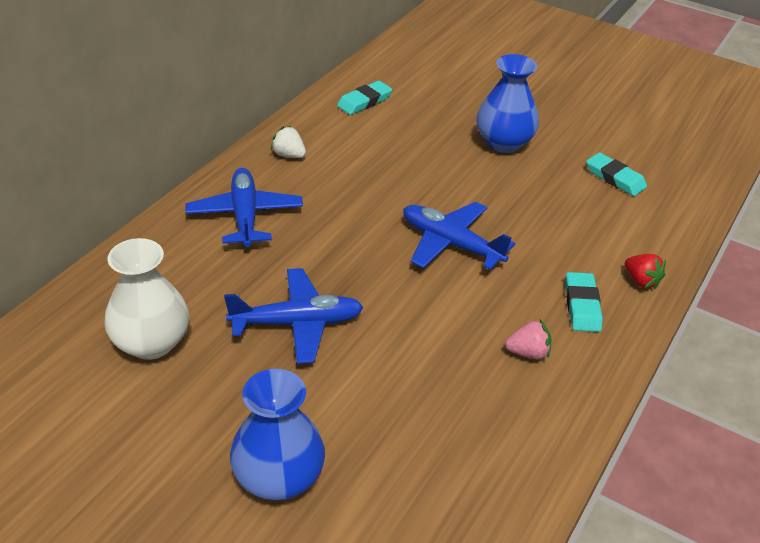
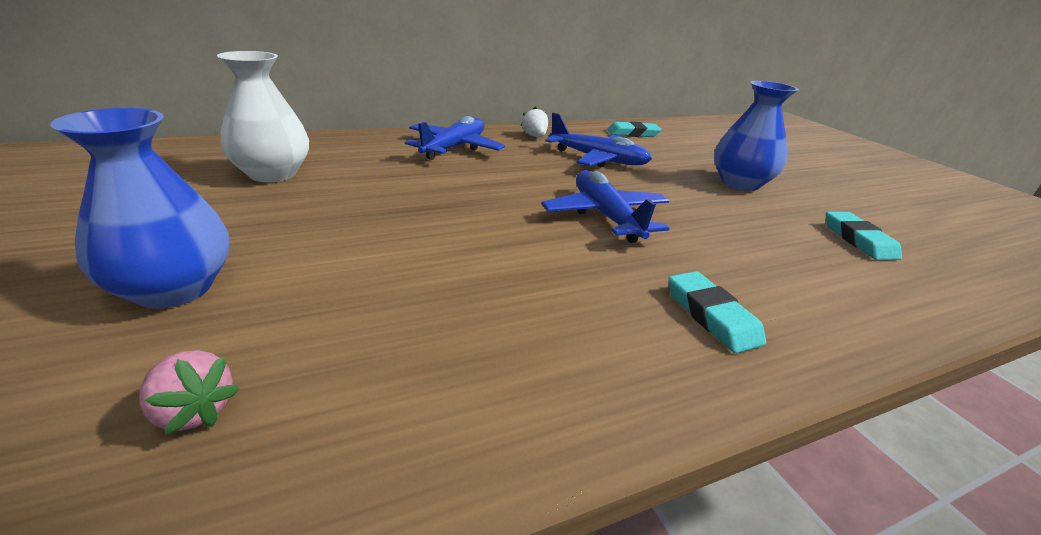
camera: 35 degrees right, 10 degrees down
blue plane [224,268,364,364] -> blue plane moved to [545,113,652,167]
pink strawberry [505,320,552,359] -> pink strawberry moved to [139,350,239,435]
turquoise eraser [565,272,603,332] -> turquoise eraser turned 60 degrees counterclockwise [668,271,766,353]
red strawberry [625,254,666,289] -> none

